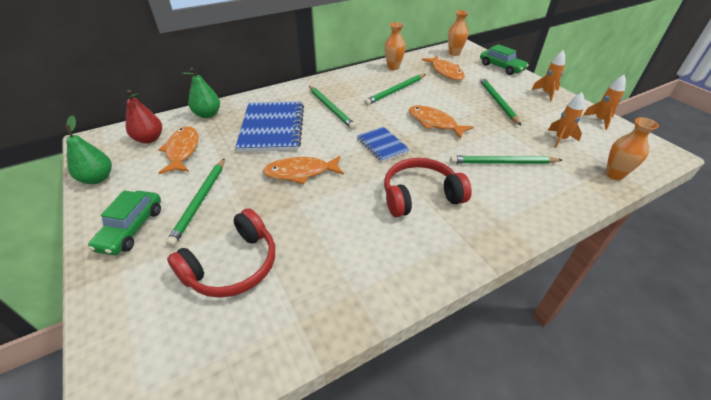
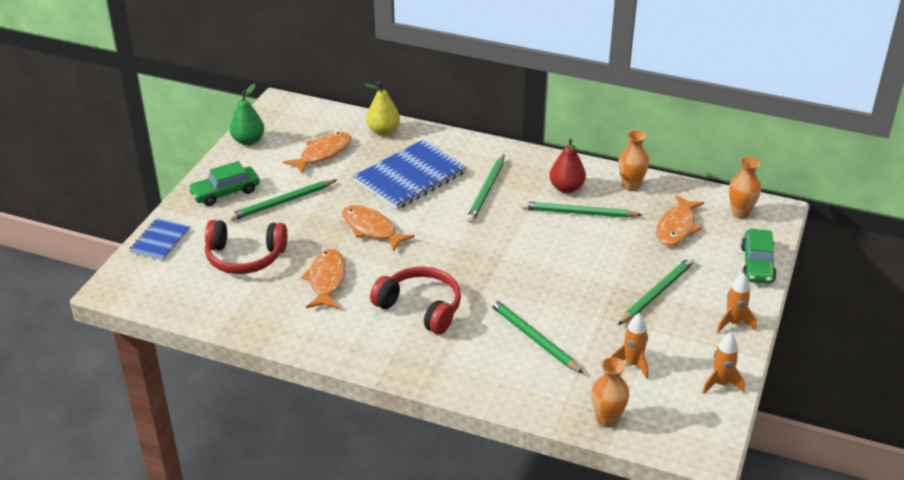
camera: 50 degrees right, 5 degrees down
red pear [126,90,162,143] -> red pear moved to [549,139,586,193]
green pear [182,67,220,118] -> yellow pear [364,82,400,135]
blue notebook [357,127,410,162] -> blue notebook moved to [129,218,190,261]
orange fish [409,105,474,139] -> orange fish moved to [301,249,346,309]

